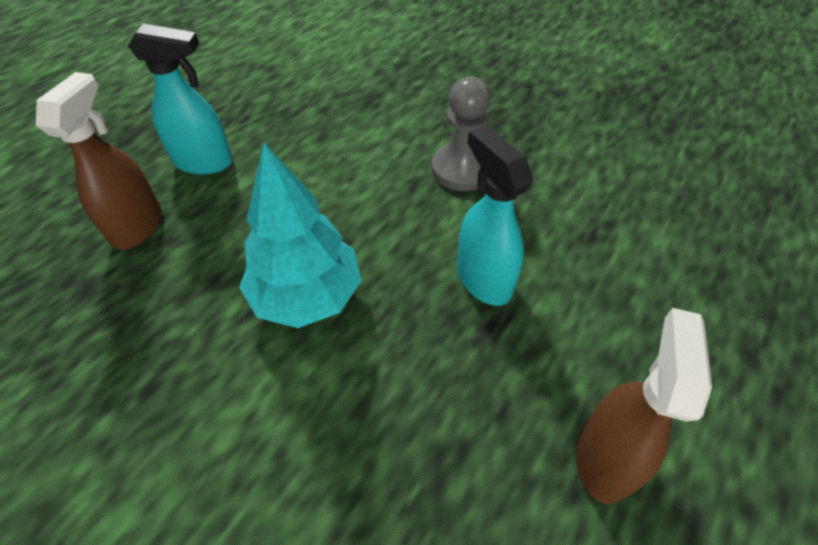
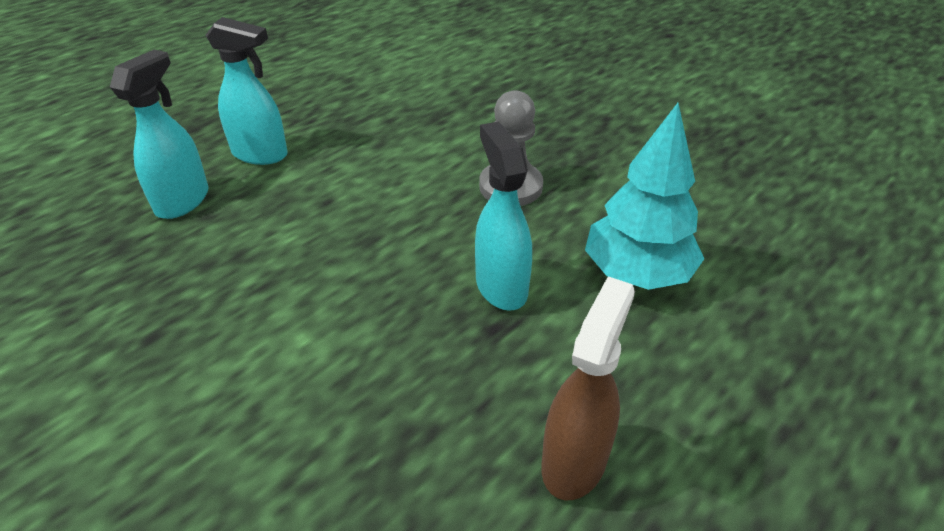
camera: 10 degrees right, 10 degrees down
brown spray bottle [36,72,162,250] -> turquoise spray bottle [110,50,209,219]
turquoise tree [239,142,362,328] -> turquoise tree moved to [585,103,704,290]

